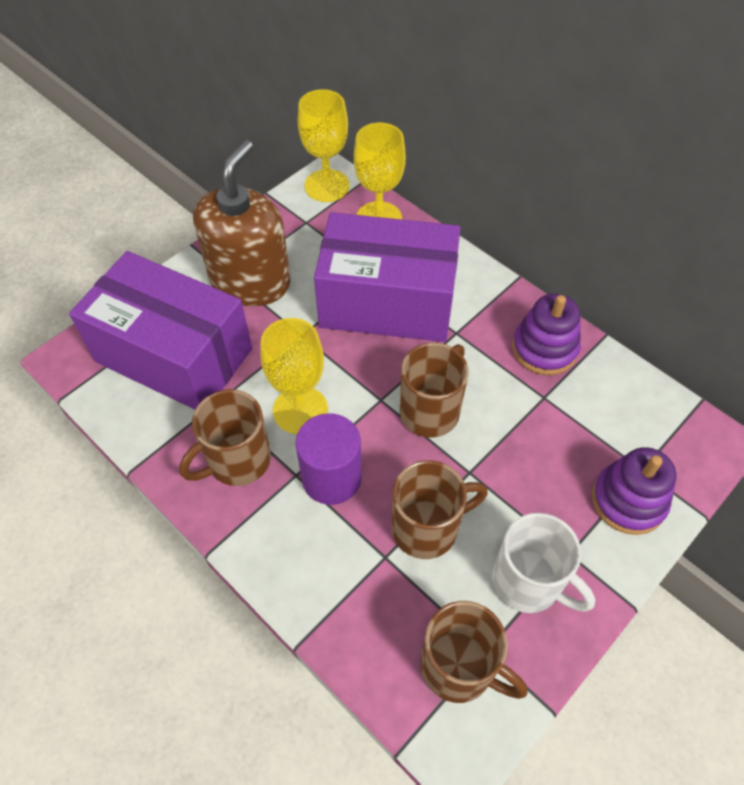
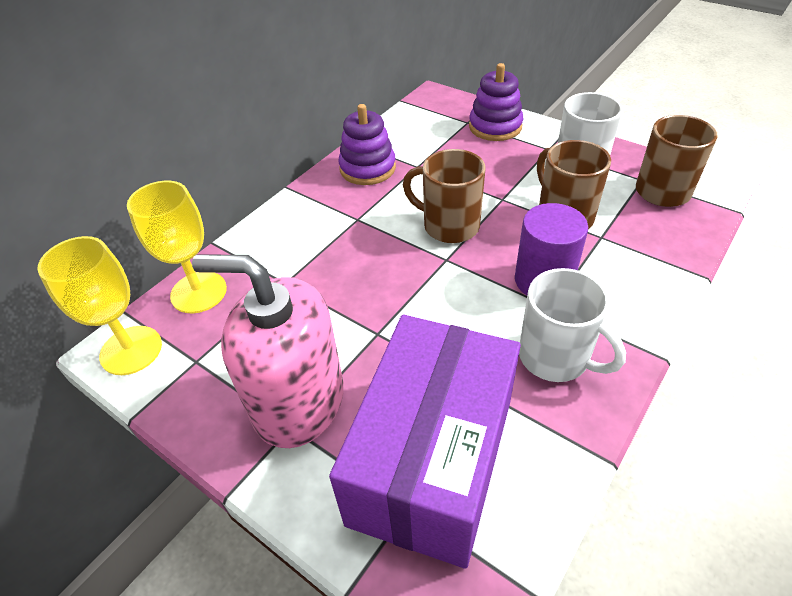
camera: 95 degrees left, 10 degrees down
brown mug [179,389,271,486] -> white mug [519,268,626,382]
brown soap dispenser [193,140,290,306] -> pink soap dispenser [192,254,344,448]
yellow goblet [260,318,328,434] -> none
purple box [314,212,460,342] -> none

